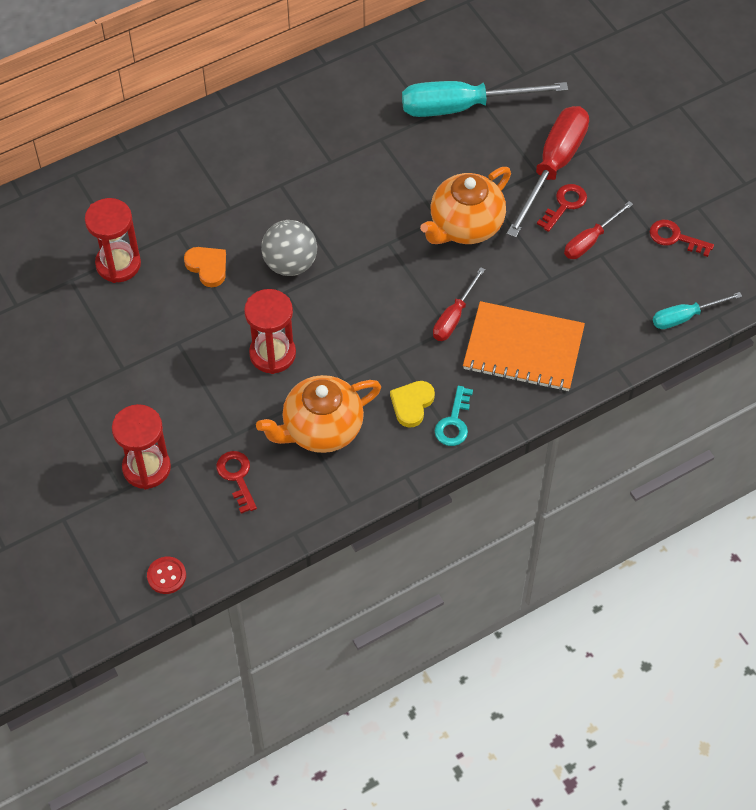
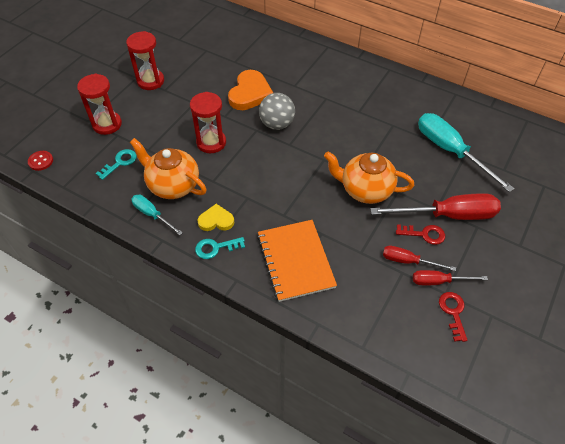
camera: 60 degrees right, 5 degrees down
red hourglass [85,198,141,283] -> red hourglass moved to [126,31,164,90]
orange heart [184,247,226,287] -> orange heart [228,70,273,110], size x1.70
red key [216,451,257,513] -> turquoise key [96,149,137,180]
red screwdriver [433,267,485,341] -> red screwdriver moved to [413,270,488,285]
turquoise screwdriver [653,292,742,329] -> turquoise screwdriver moved to [131,195,183,235]

